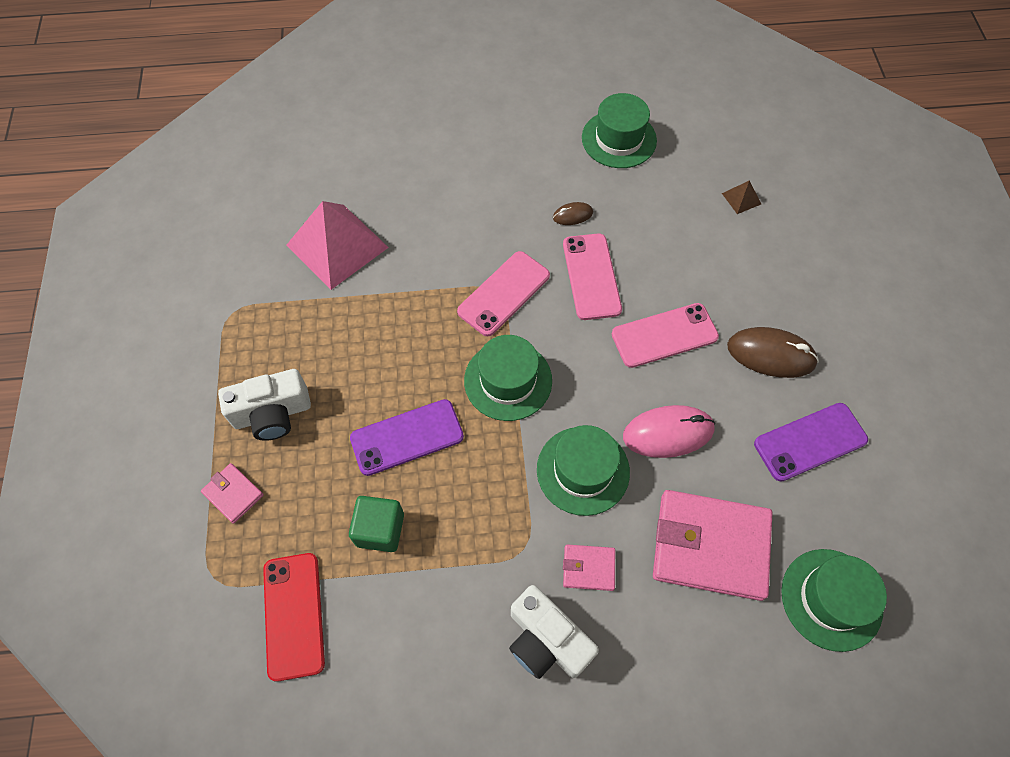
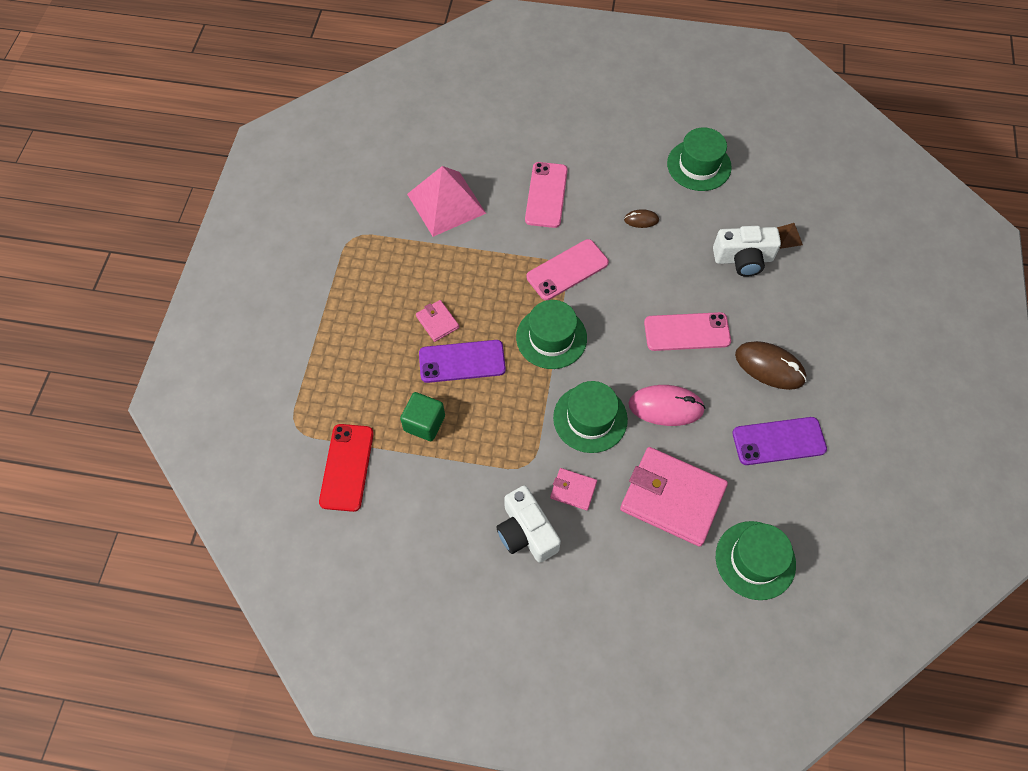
camera: 15 degrees right, 0 degrees up
pink wallet [201,463,264,524] -> pink wallet moved to [416,300,459,342]
white camera [218,369,311,441] -> white camera moved to [713,226,781,277]
pink phone [563,233,622,320] -> pink phone moved to [525,162,568,228]

